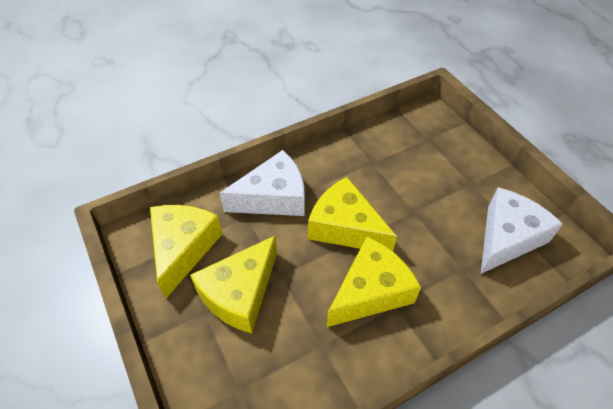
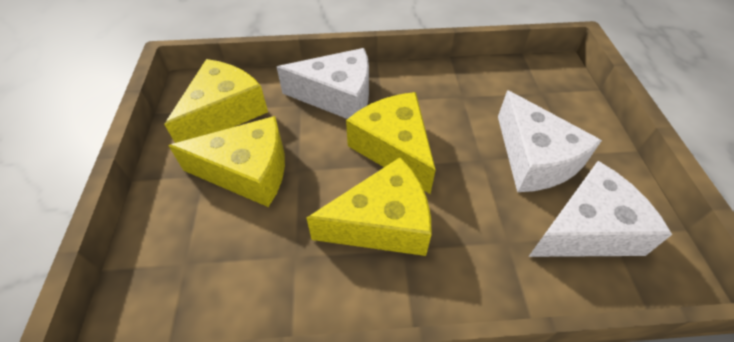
camera: 25 degrees right, 0 degrees up
yellow cheese [190,235,277,333] -> yellow cheese turned 150 degrees counterclockwise [168,116,285,207]
none -> white cheese [498,90,602,192]

